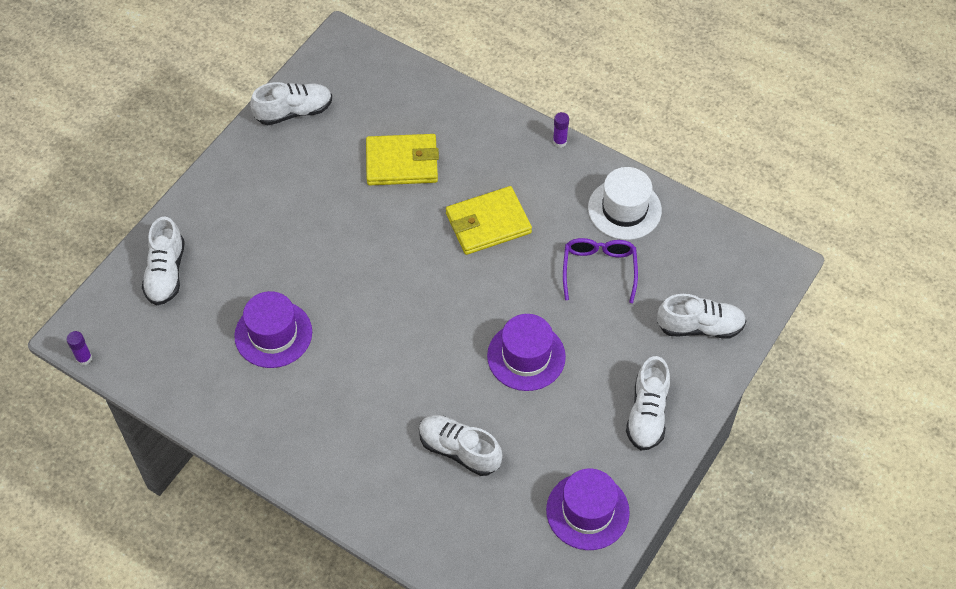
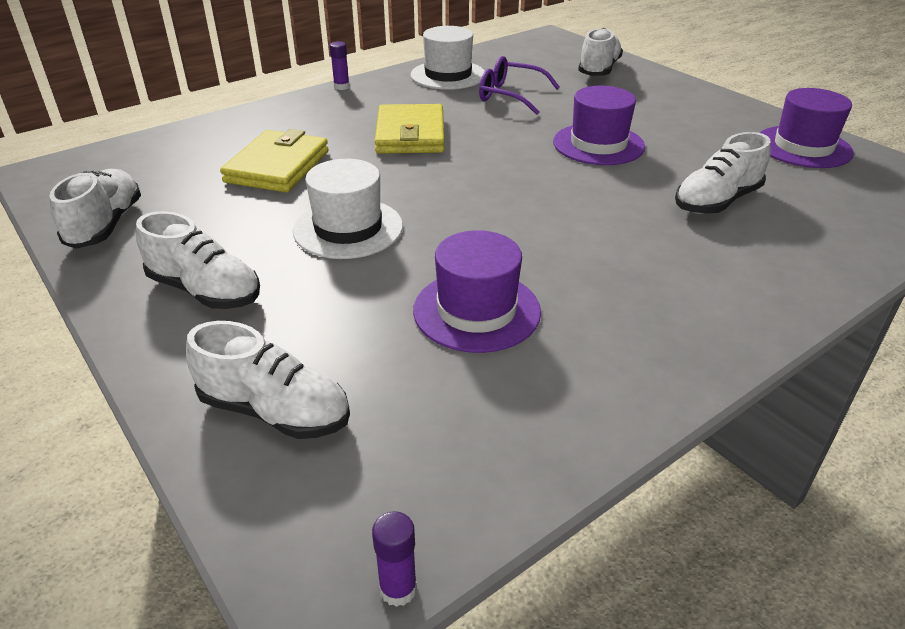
camera: 70 degrees left, 20 degrees down
white shoe [626,356,670,450] -> white shoe moved to [136,211,260,309]
none -> white hat [293,159,403,259]

